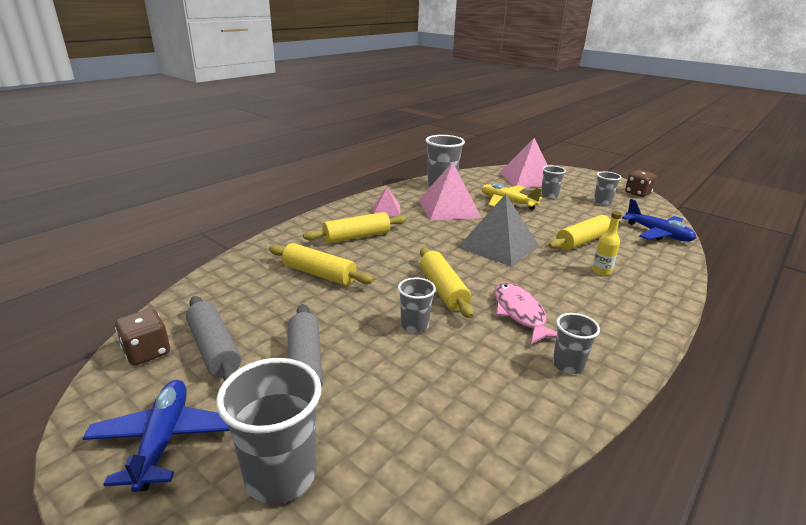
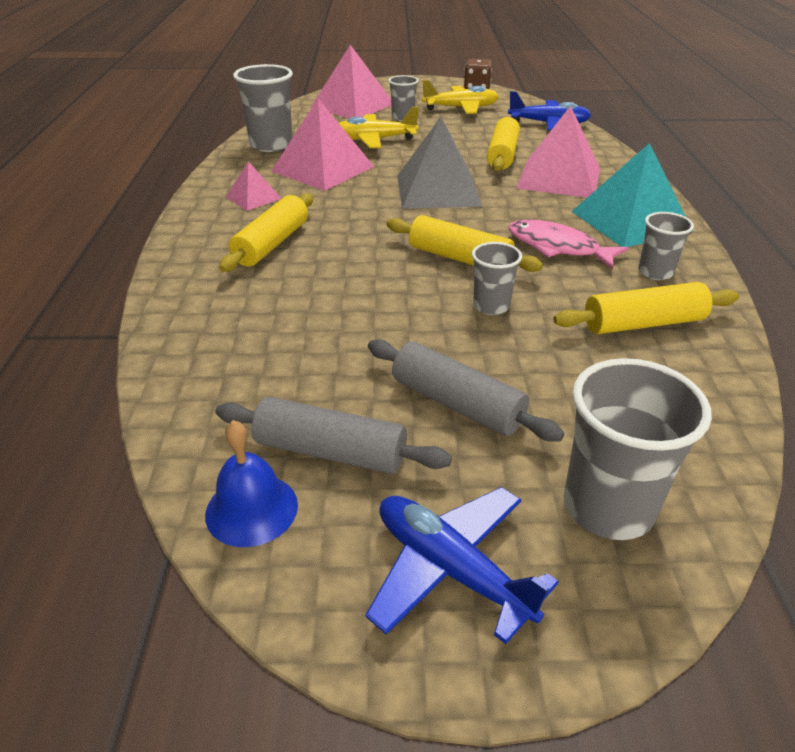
camera: 40 degrees left, 10 degrees up
brown dice [115,309,170,366] -> blue bell [205,420,298,547]
yellow rolling pin [269,243,374,286] -> yellow rolling pin moved to [553,282,739,334]
yellow bottle [592,211,622,276] -> pink pyramid [516,106,600,197]
grey cup [594,171,621,205] -> yellow plane [422,80,499,114]
none -> turquoise pyramid [571,143,693,247]

